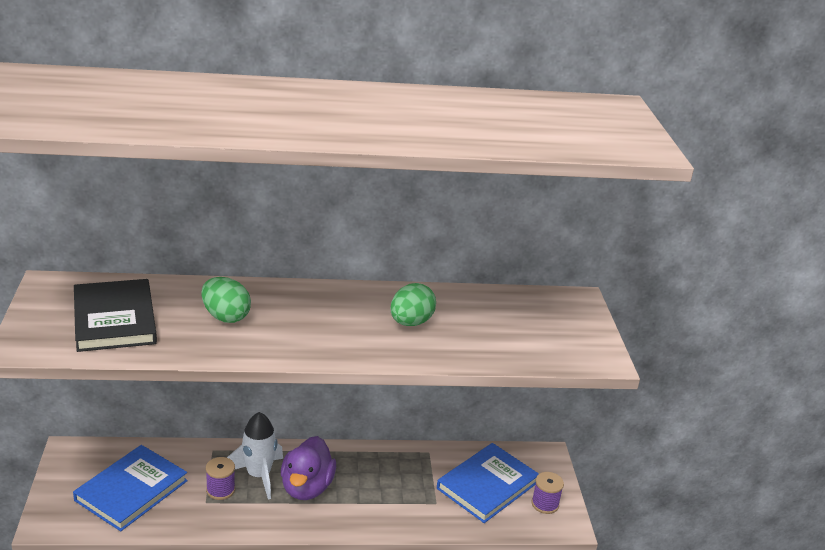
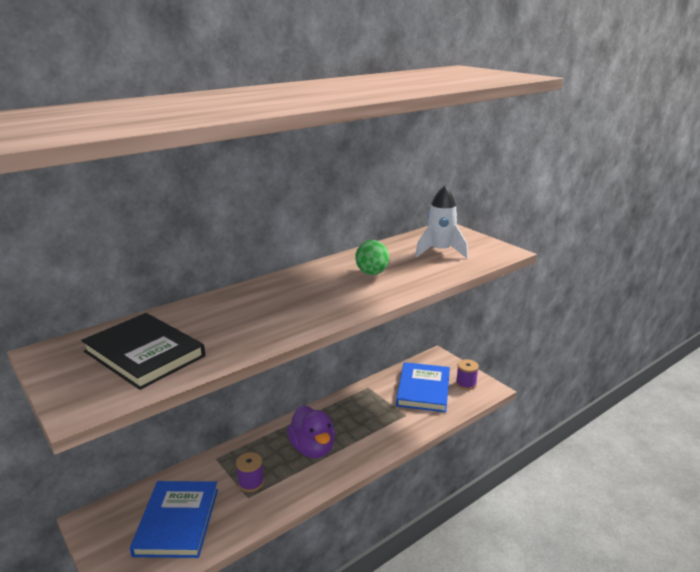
camera: 30 degrees left, 5 degrees down
green egg [201,277,251,323] -> none
white rocket [227,412,283,499] -> white rocket moved to [415,185,468,258]

